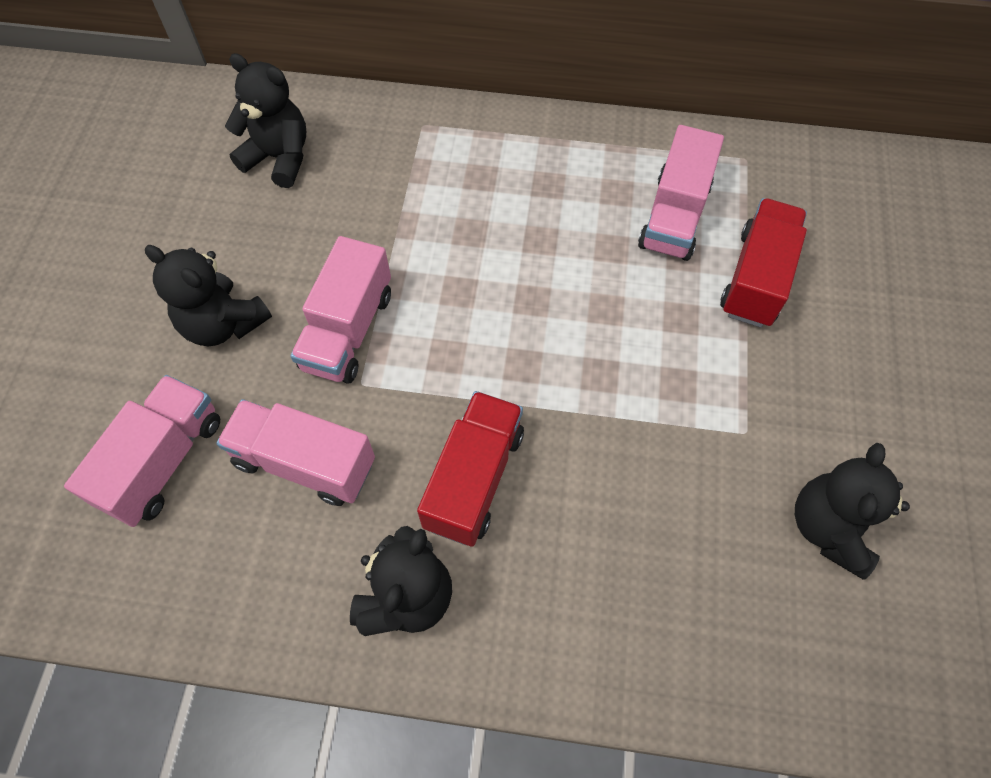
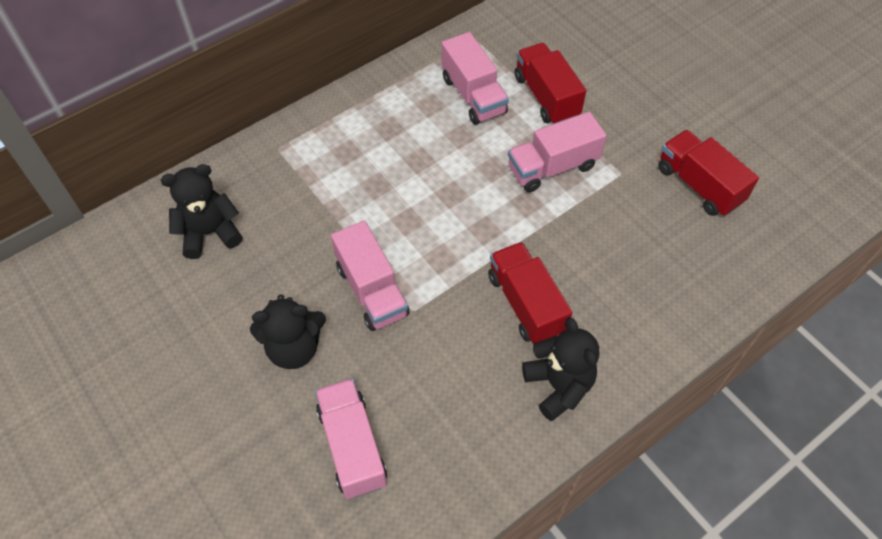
camera: 45 degrees left, 5 degrees down
pink truck [216,399,375,506] -> pink truck moved to [508,112,607,192]
black teddy bear [795,443,910,580] -> red truck [658,130,759,216]

